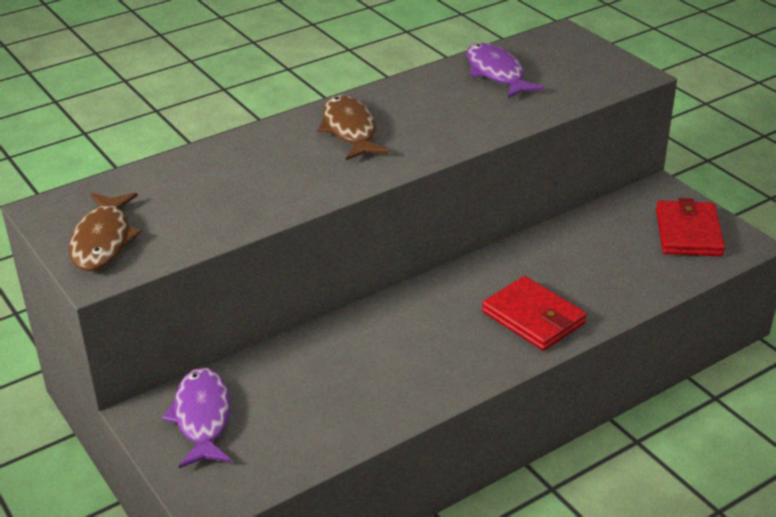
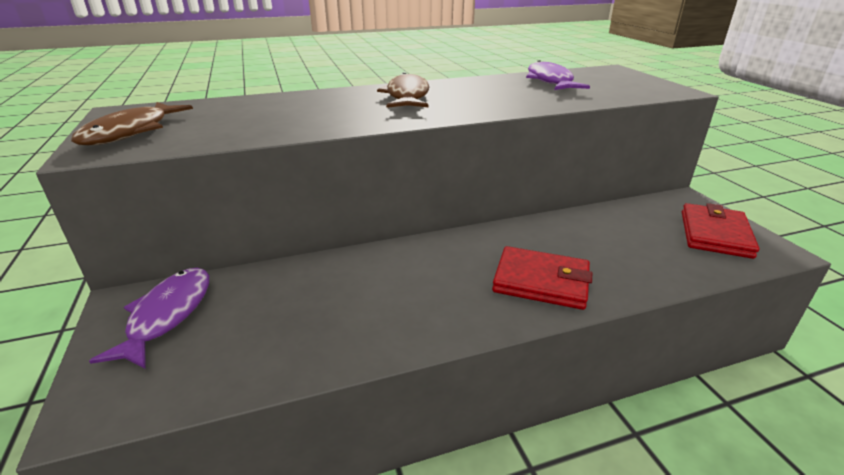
camera: 15 degrees right, 5 degrees down
red wallet [482,276,587,351] -> red wallet turned 45 degrees counterclockwise [492,246,592,310]

